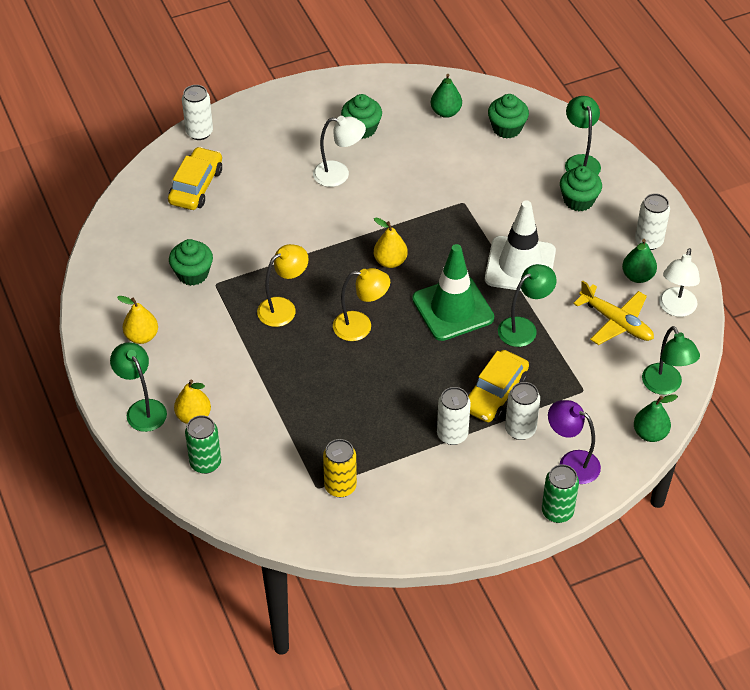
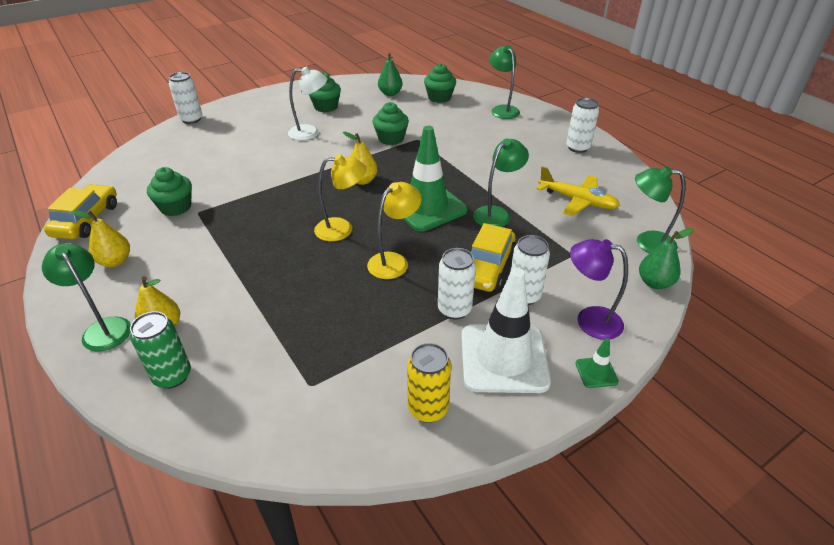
camera: 10 degrees left, 10 degrees down
yellow car [168,147,222,210] -> yellow car moved to [44,184,117,239]
yellow lamp [257,244,309,327] -> yellow lamp moved to [367,182,422,279]
yellow can [323,439,357,497] -> yellow can moved to [407,343,451,423]
white traffic cone [485,200,556,291] -> white traffic cone moved to [461,268,551,393]
green can [542,464,579,523] -> green traffic cone [575,338,619,388]
green cupcake [560,166,602,211] -> green cupcake moved to [373,102,409,145]
green pear [622,239,657,283] -> none
green lamp [642,326,700,395] -> green lamp turned 135 degrees clockwise [635,166,685,253]
white lamp [659,248,700,317] -> none

